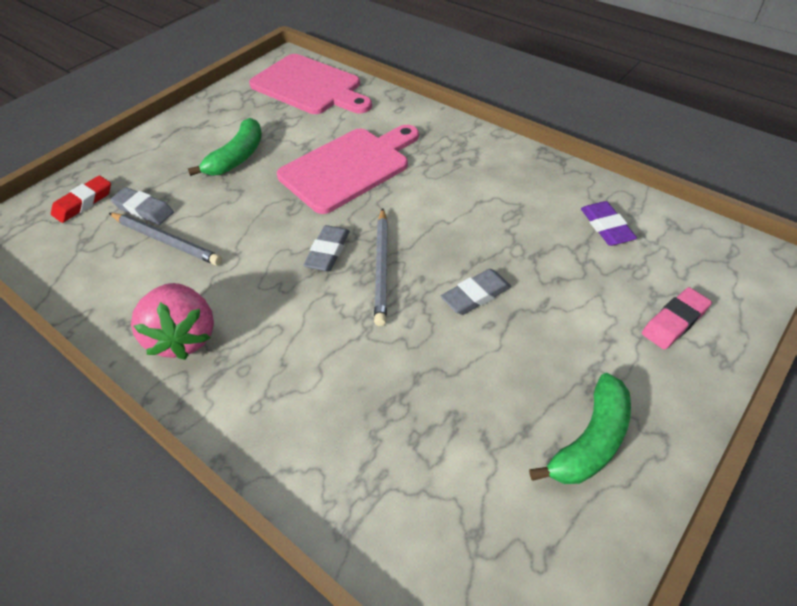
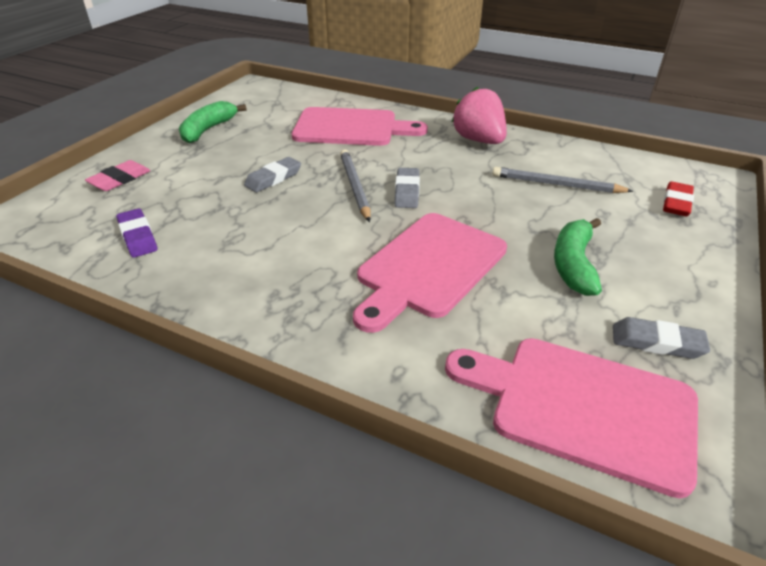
camera: 165 degrees right, 10 degrees down
grey eraser [110,187,174,225] -> grey eraser moved to [613,317,710,359]
none -> pink cutting board [292,107,428,146]

